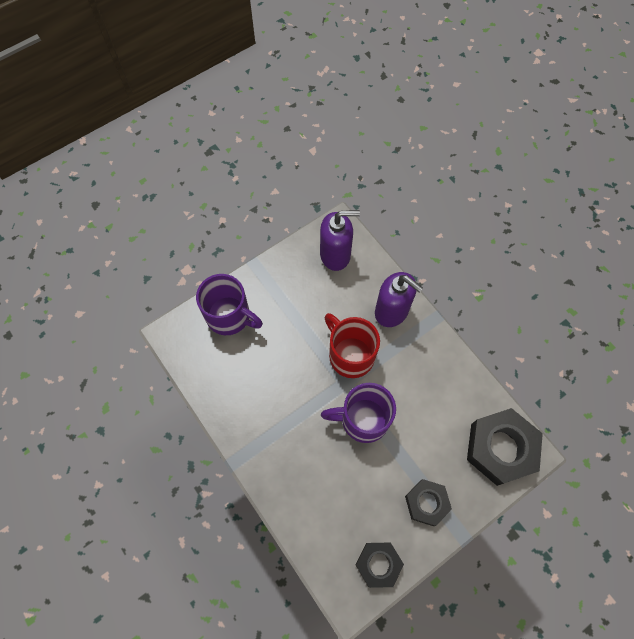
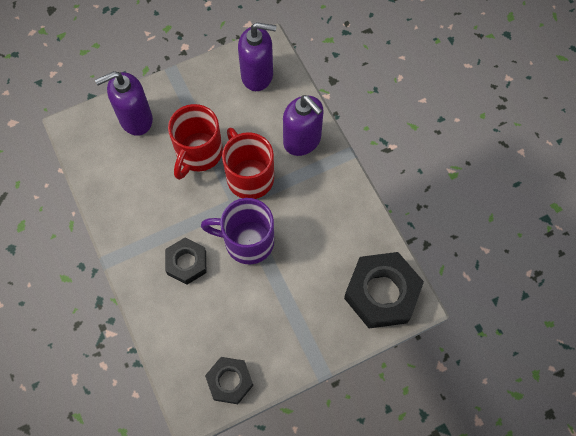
camera: 10 degrees right, 0 degrees up
purple mug [196,274,263,335] -> purple soap dispenser [95,71,153,136]
black nut [405,479,452,526] -> black nut moved to [165,238,206,285]
none -> red mug [168,104,223,180]

